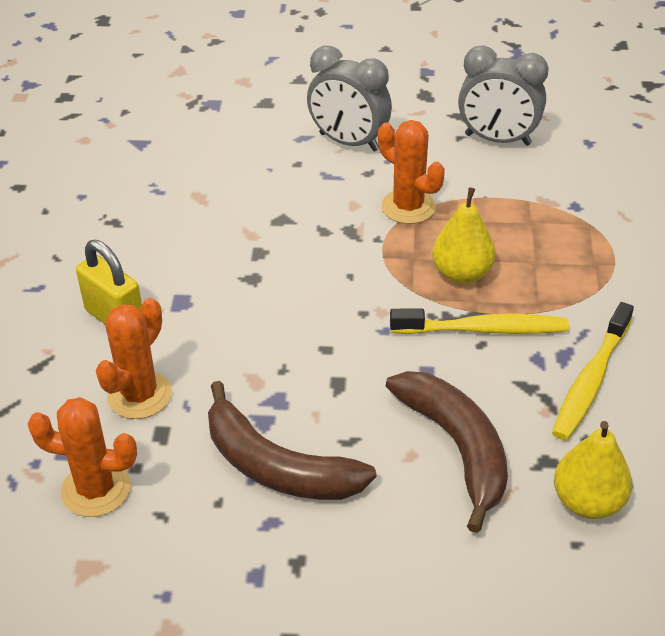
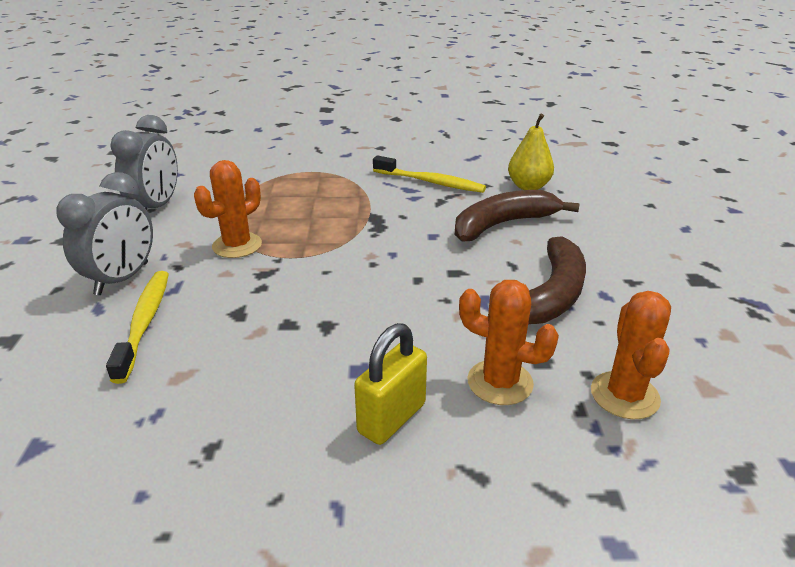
camera: 95 degrees left, 10 degrees down
yellow toothbrush [390,308,569,334] -> yellow toothbrush moved to [106,271,169,384]
yellow pear [432,187,496,284] -> none

